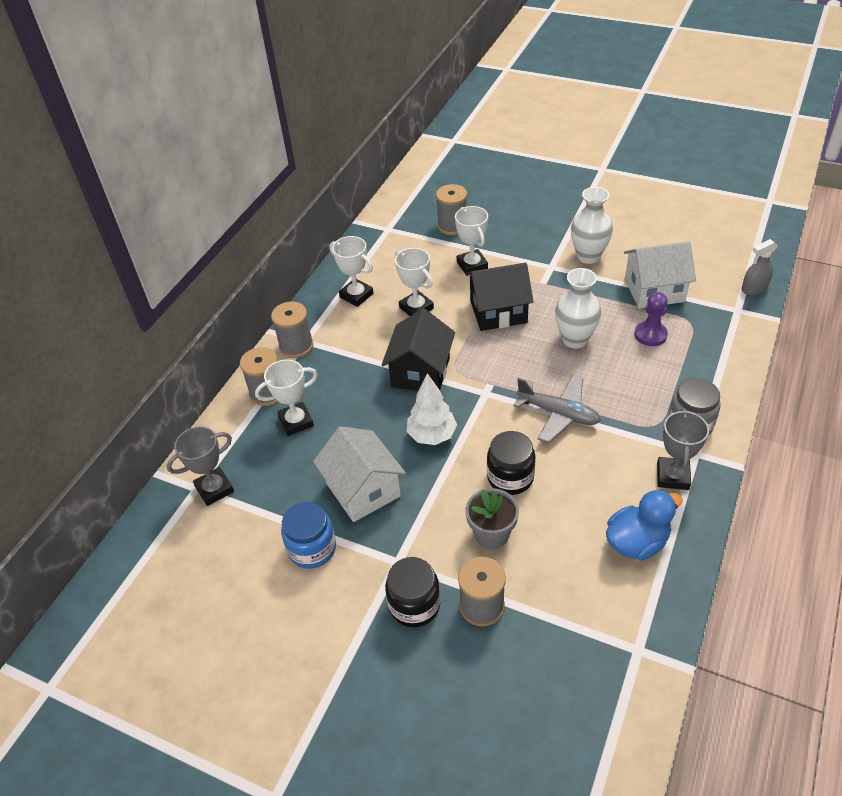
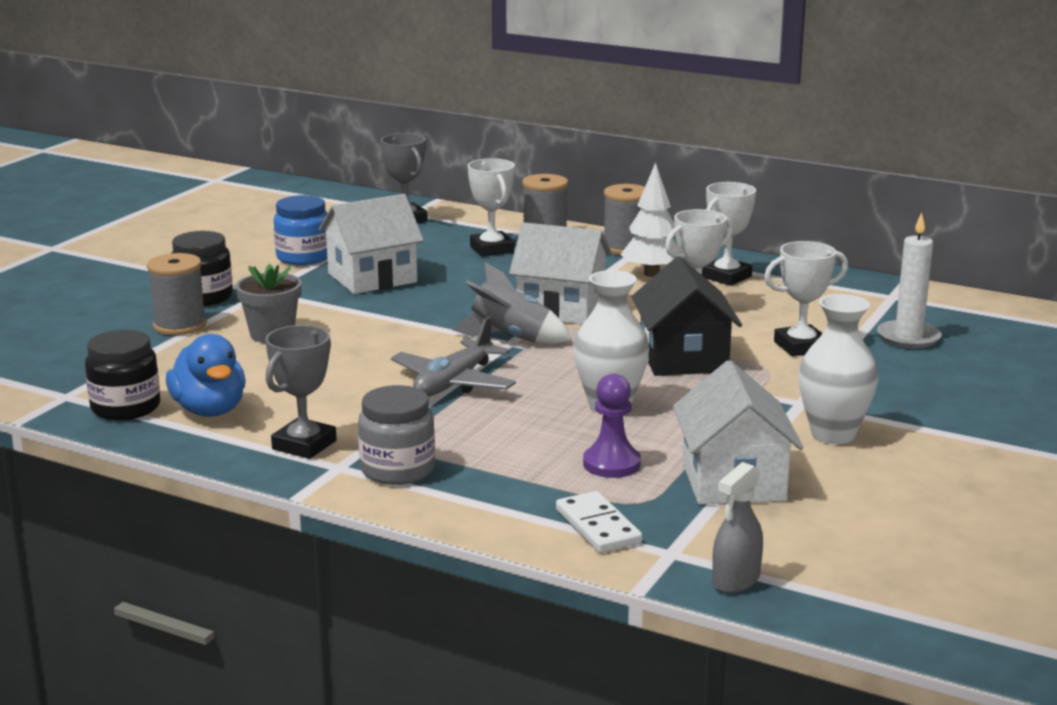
camera: 90 degrees right, 25 degrees down
black house [382,308,455,391] -> white house [509,222,612,324]
white tree [407,373,457,445] -> white tree moved to [621,162,679,277]
grey spool [436,184,467,235] -> white candle [877,213,942,348]
black jar [487,431,535,495] -> black jar moved to [85,330,160,420]
grey trophy [657,408,709,490] -> grey trophy turned 75 degrees counterclockwise [265,325,337,459]
grey spray bottle [741,239,778,295] -> grey spray bottle turned 120 degrees counterclockwise [712,462,763,593]
none -> grey rocket [452,262,572,344]
none -> white domino [556,491,642,553]

